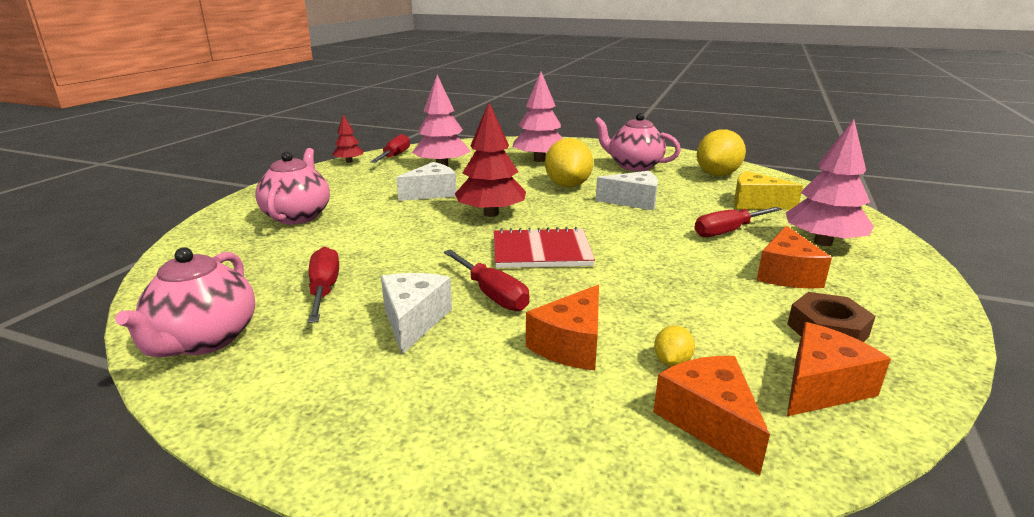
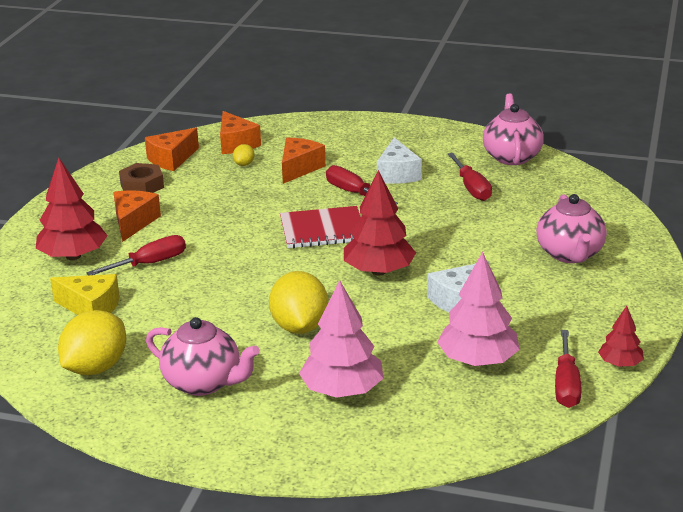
camera: 175 degrees right, 5 degrees up
white cheese [596,171,658,210] -> none
pink tree [786,119,874,246] -> red tree [36,158,108,260]

